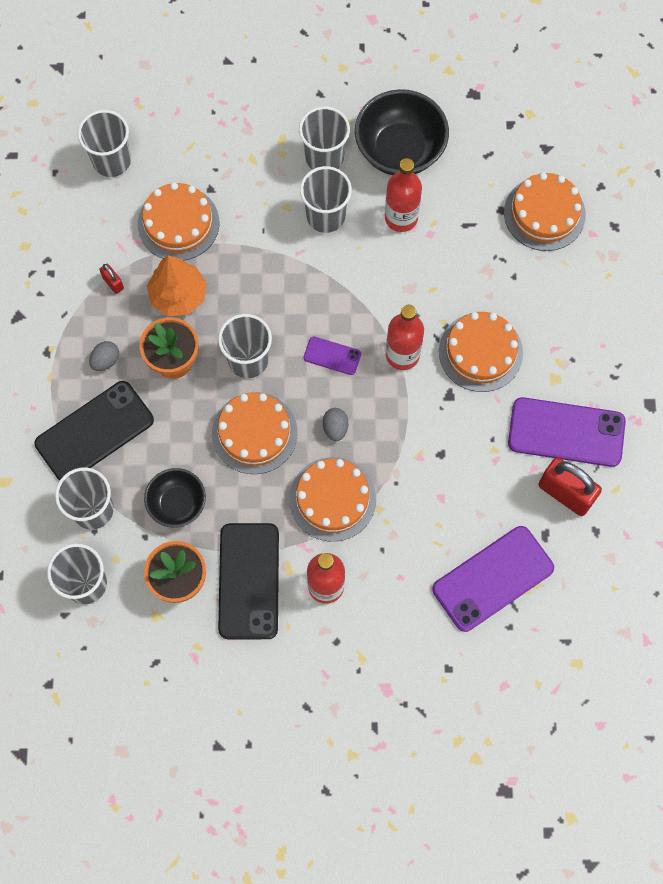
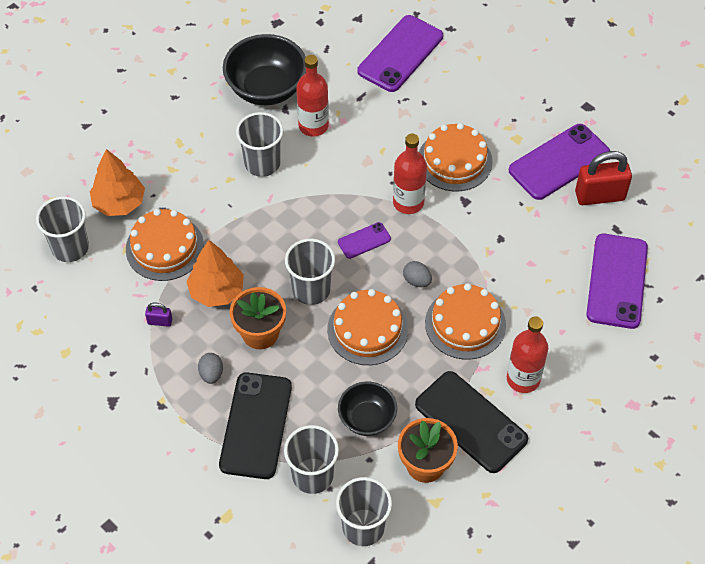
camera: 45 degrees left, 15 degrees down
red padlock [99,264,124,294] -> purple padlock [145,303,172,327]
grey cup [299,106,350,170] -> none
orange cake [504,172,586,251] -> purple phone [358,15,443,92]
none -> orange tree [90,149,145,216]

